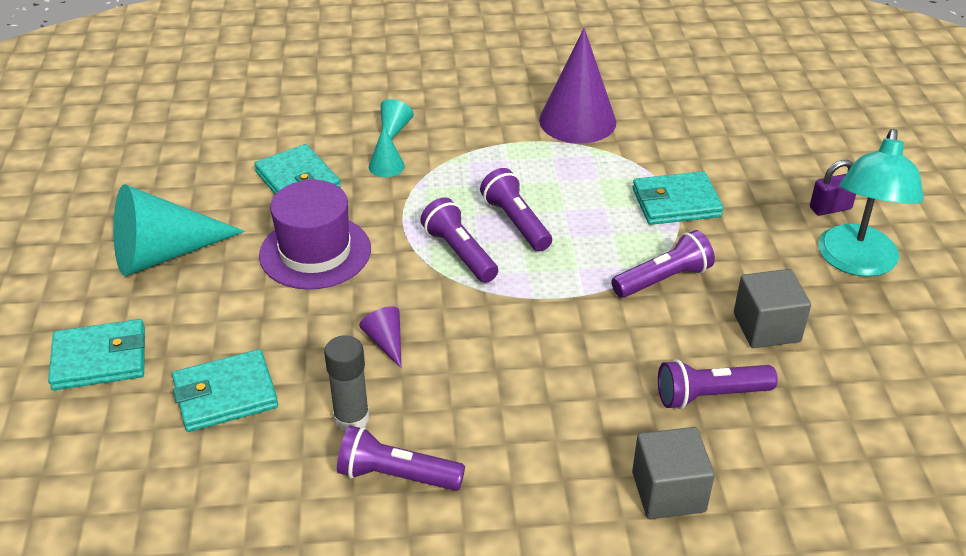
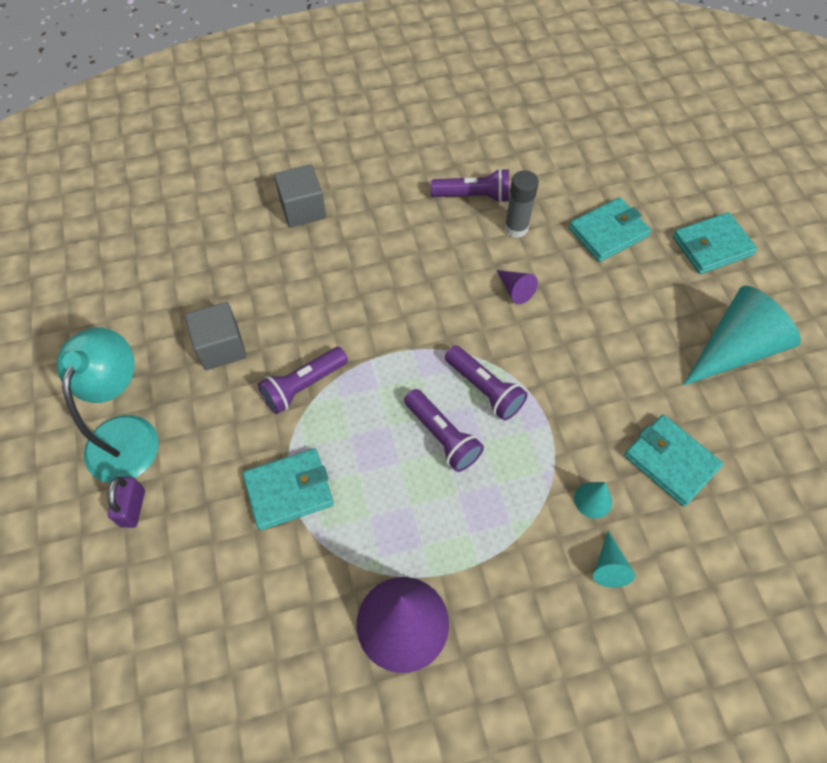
camera: 170 degrees right, 20 degrees up
purple hat [259,180,371,290] -> none
purple flashlight [658,360,778,409] -> none
purple padlock [810,160,856,216] -> purple padlock turned 60 degrees counterclockwise [108,477,145,528]

